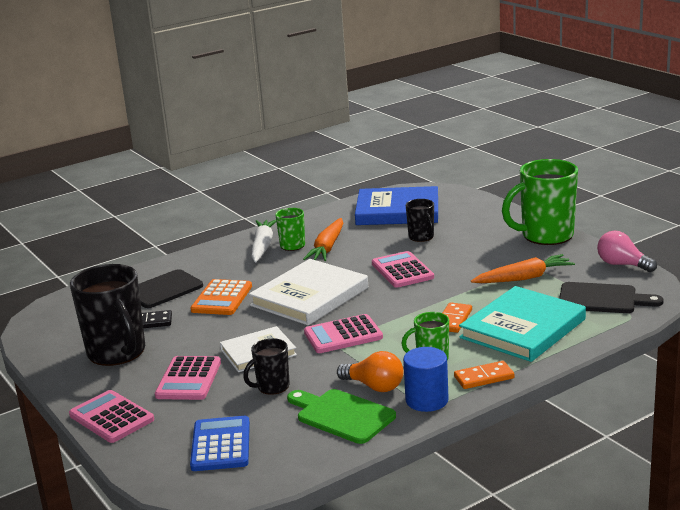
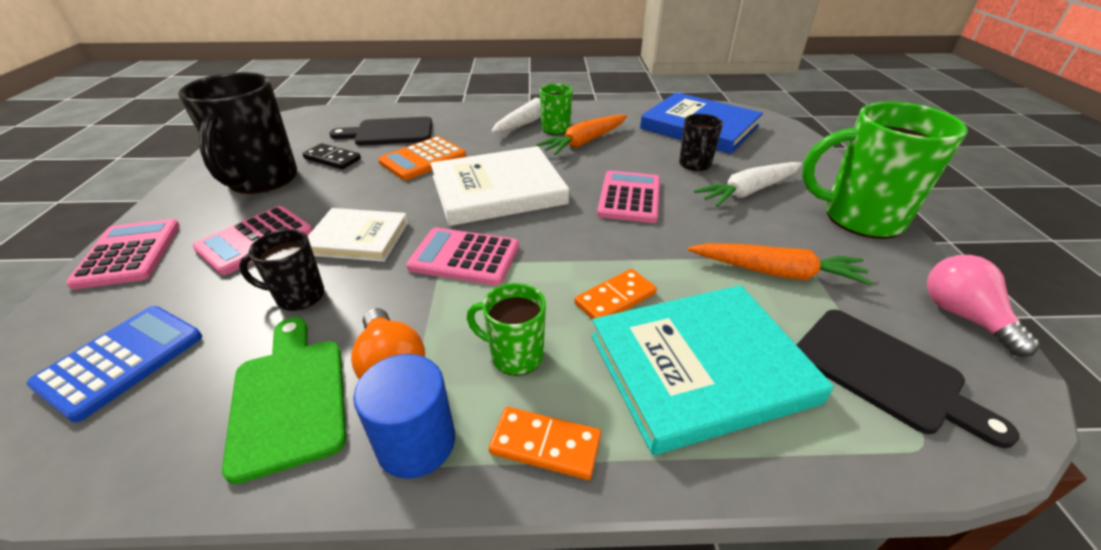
camera: 30 degrees right, 15 degrees up
none -> white carrot [694,162,802,207]

